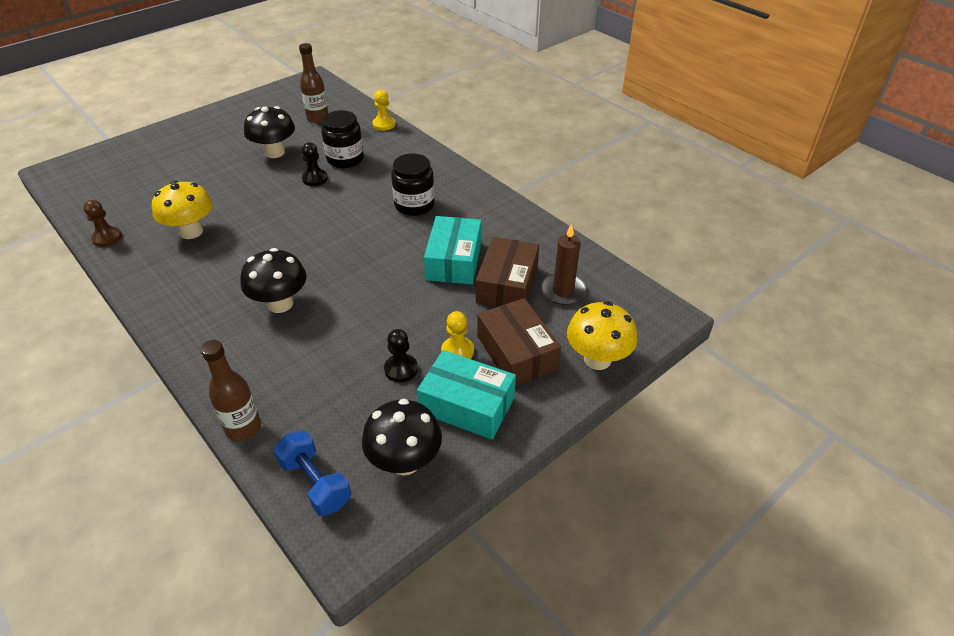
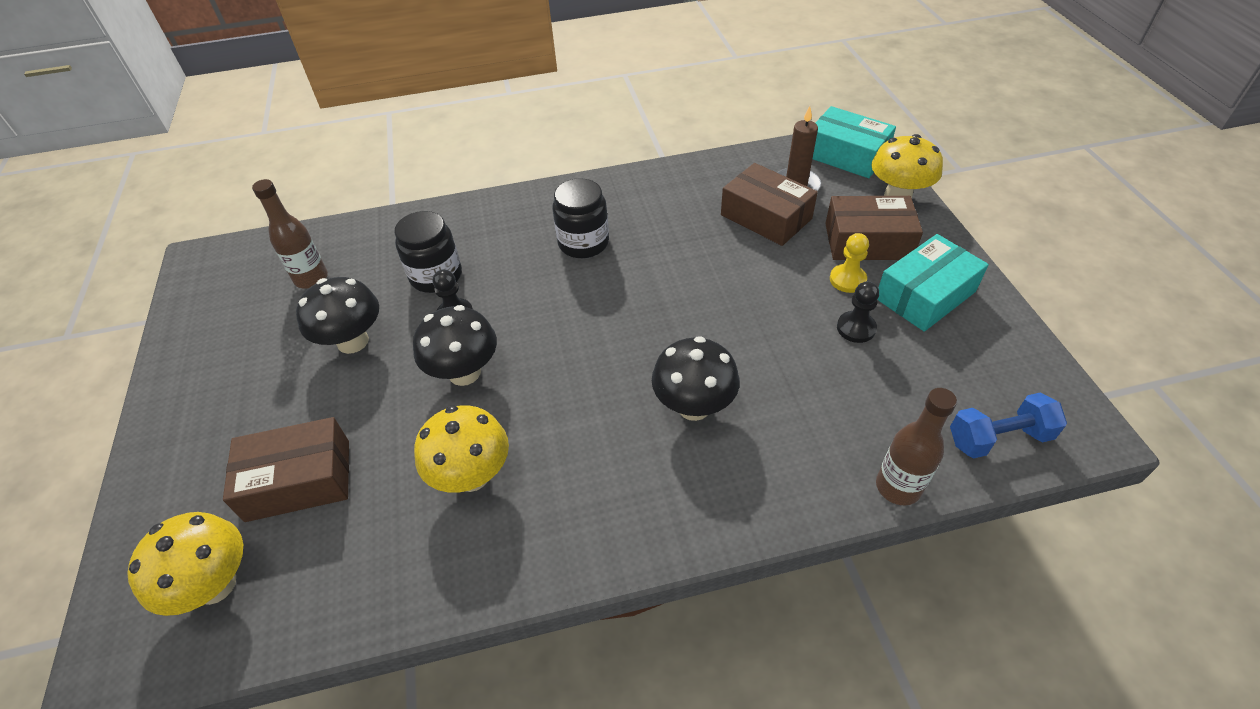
camera: 60 degrees left, 5 degrees up
brown pawn [83,200,122,247] -> none
black mushroom [362,399,442,476] -> black mushroom moved to [413,305,497,386]
yellow pawn [373,90,395,131] -> none
turquoise box [424,216,482,285] -> turquoise box moved to [813,106,896,178]
none -> yellow mushroom [127,512,243,616]
none -> brown box [223,417,349,522]

